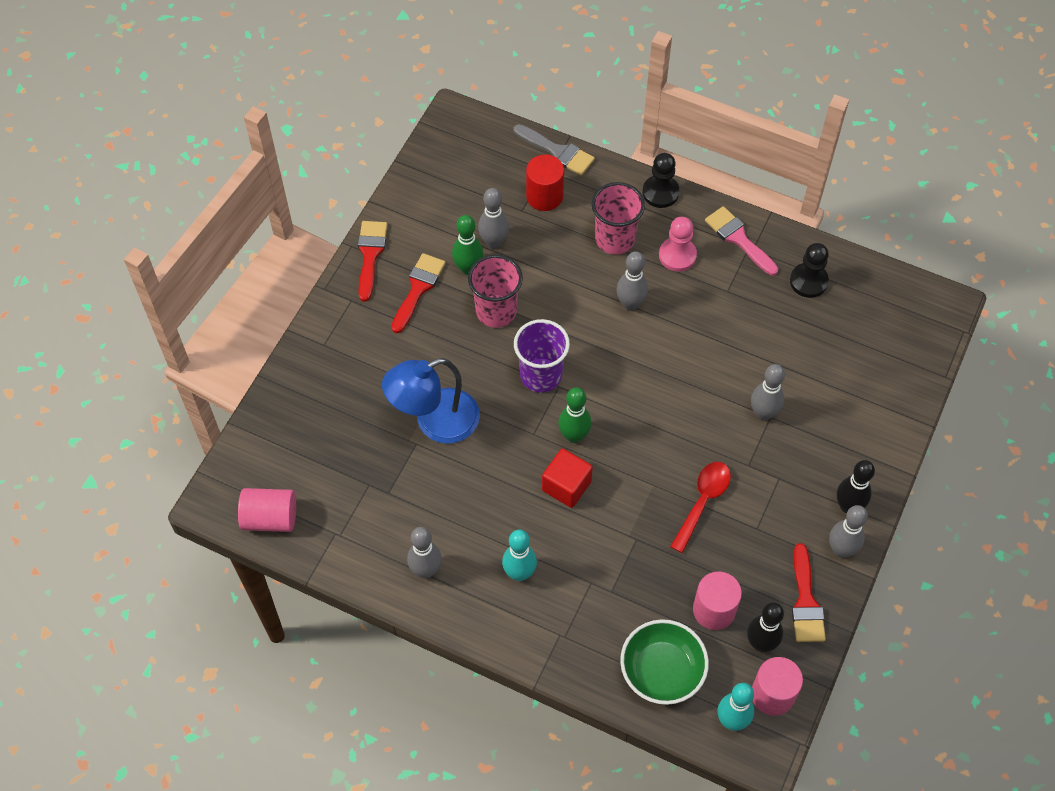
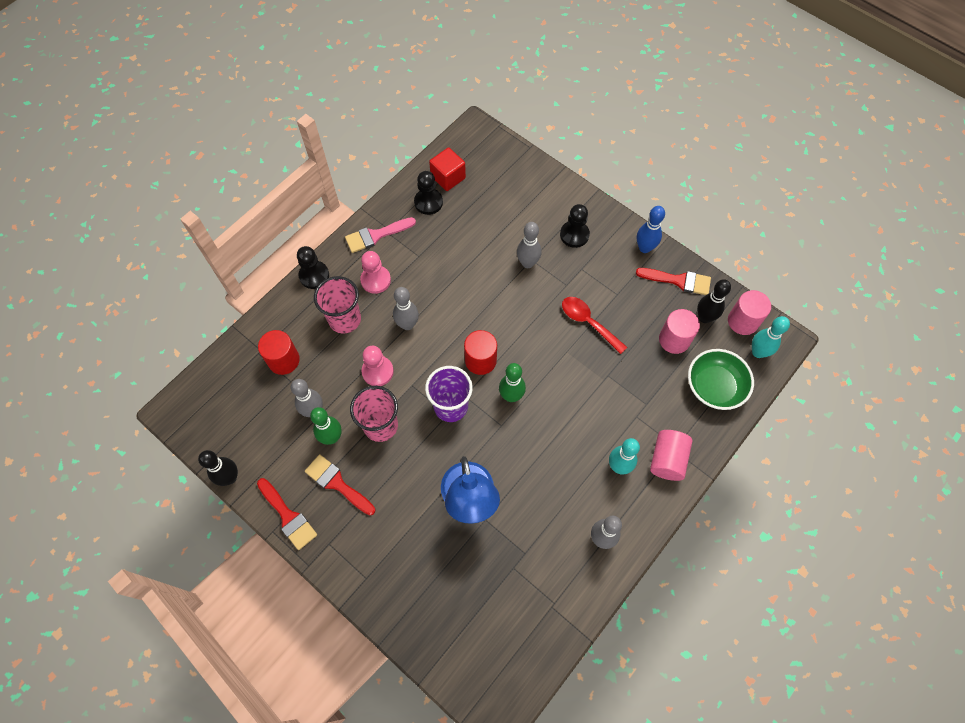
camera: 75 degrees left, 5 degrees up
pink cylinder [238,488,296,532] -> pink cylinder moved to [650,430,692,481]
red brush [358,221,387,302] -> red brush turned 150 degrees counterclockwise [257,478,317,550]
grey brush [514,124,595,176] -> none
red cube [542,448,593,508] -> red cube moved to [429,147,466,191]
grey bowling pin [829,505,868,558] -> blue bowling pin [637,206,665,253]
black bowling pin [837,460,875,513] -> black bowling pin moved to [198,450,238,486]
none -> pink pawn [361,346,394,386]
none -> red cylinder [464,330,497,375]
none -> black pawn [560,204,590,248]

